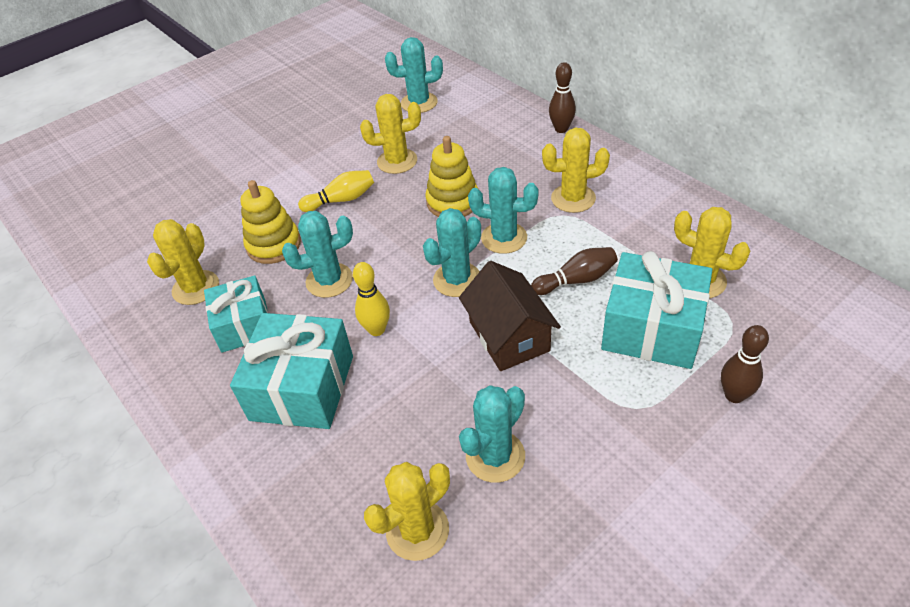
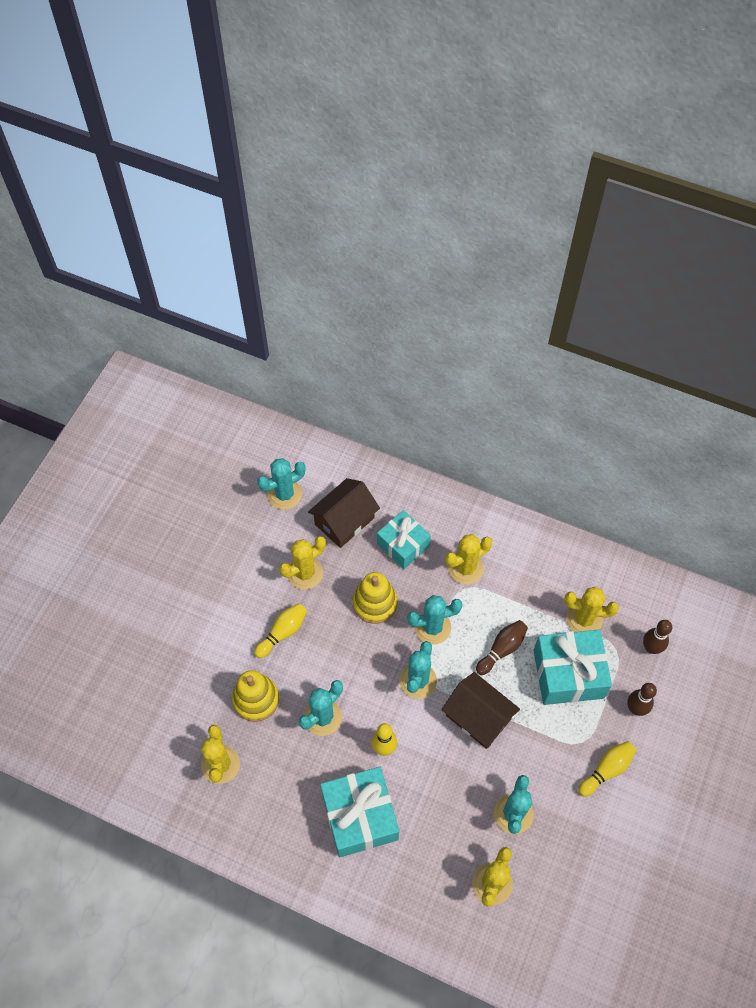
camera: 30 degrees left, 15 degrees up
turquoise gift [204,275,268,352] -> turquoise gift moved to [377,510,431,569]
brown bowling pin [549,62,576,133] -> brown bowling pin moved to [643,620,673,654]
none -> brown house [308,478,380,548]
none -> yellow bowling pin [578,741,636,797]

